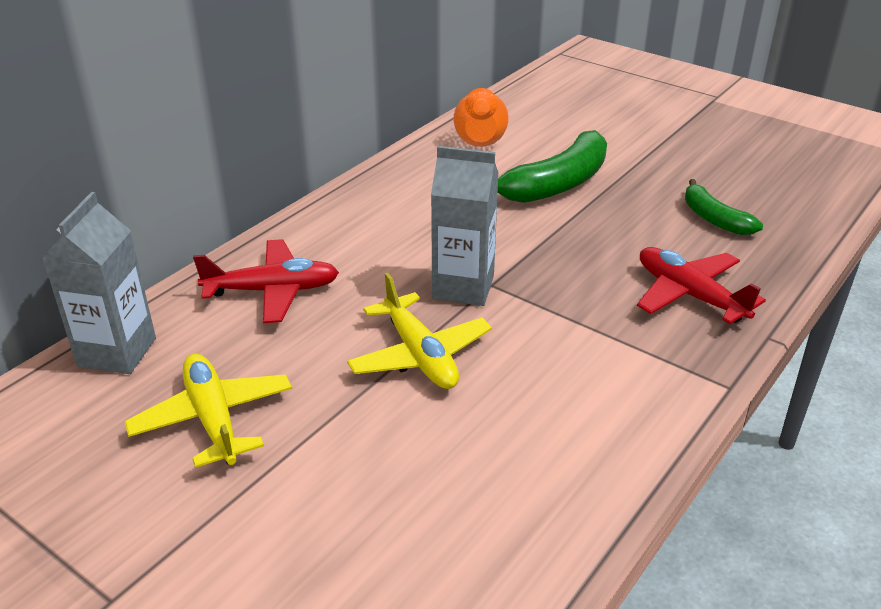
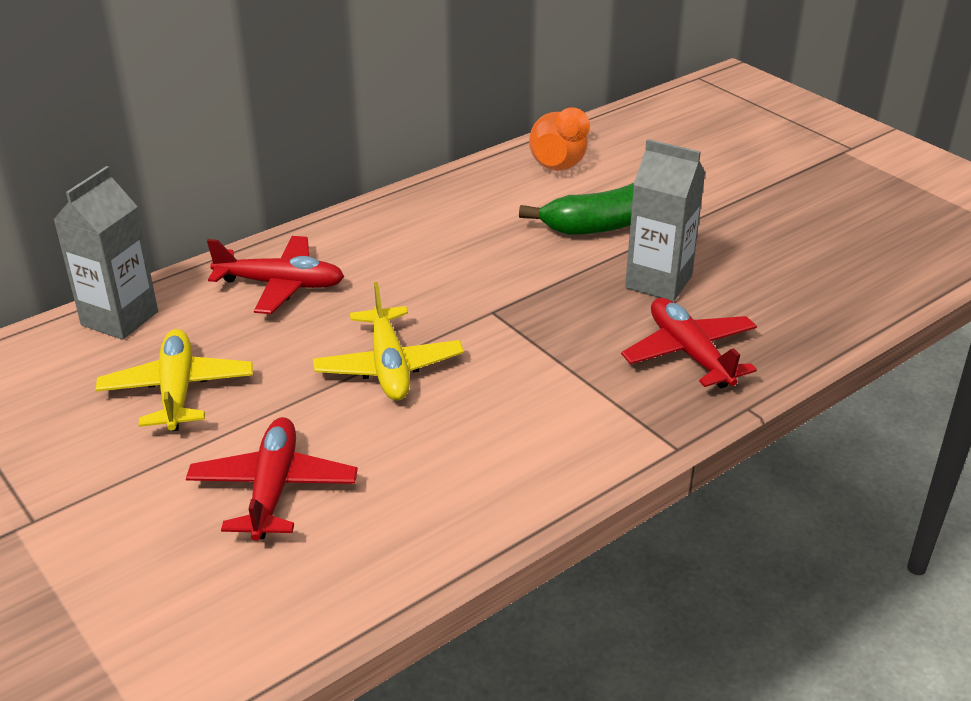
camera: 15 degrees right, 0 degrees up
grey carton [431,146,499,306] -> grey carton moved to [625,139,705,302]
green banana [685,179,763,235] -> none
none -> red plane [186,417,358,541]

